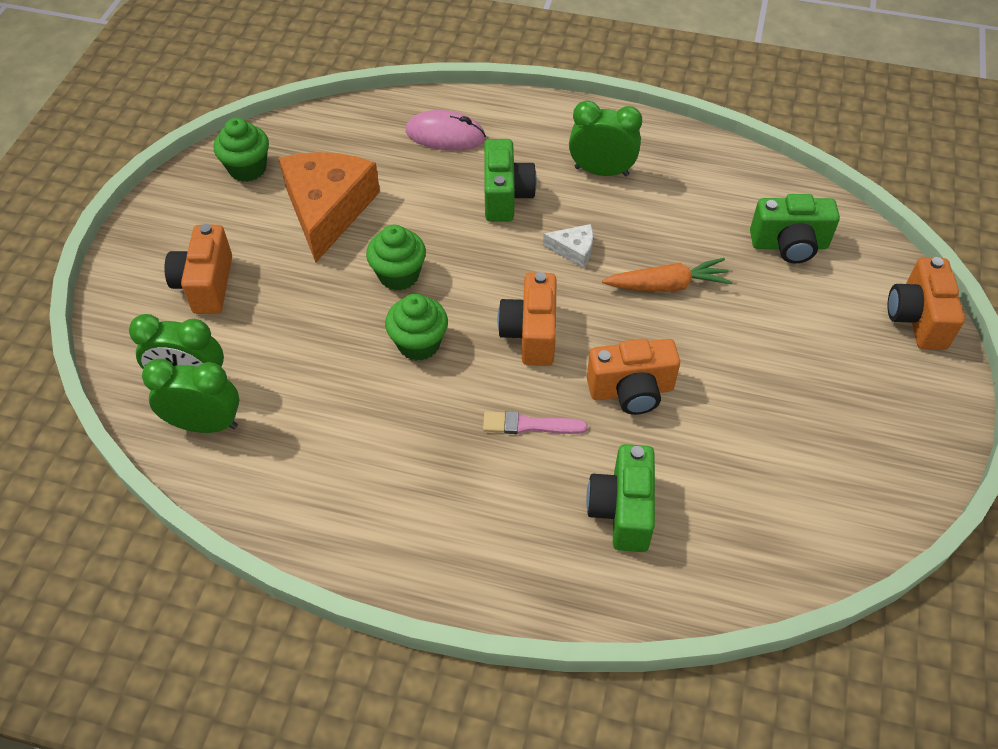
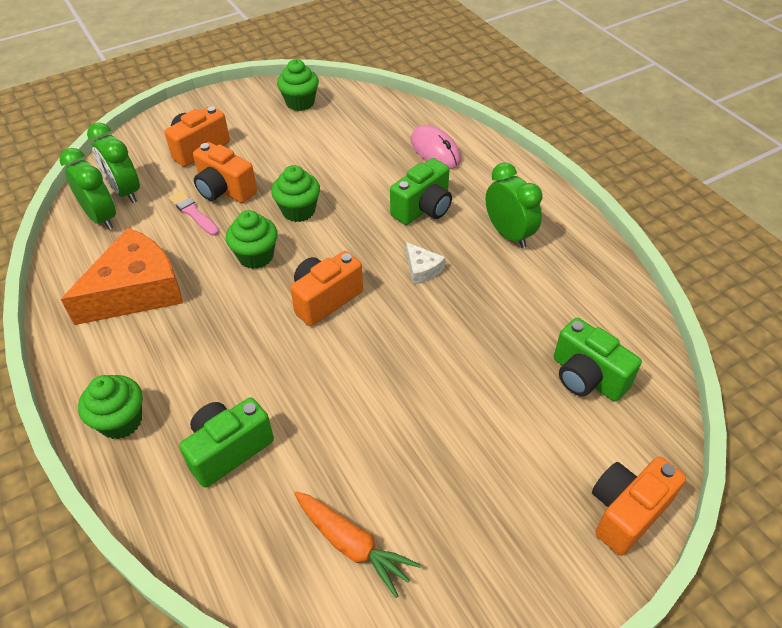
camera: 45 degrees right, 5 degrees down
orange cheese [279,152,380,263] -> orange cheese moved to [61,228,183,325]
pink brush [483,411,588,434] -> pink brush moved to [169,191,219,236]
orange camera [587,339,680,415] -> orange camera moved to [193,142,257,203]
orange carrot [602,258,733,292] -> orange carrot moved to [294,491,421,598]
none -> green cupcake [78,375,143,439]

